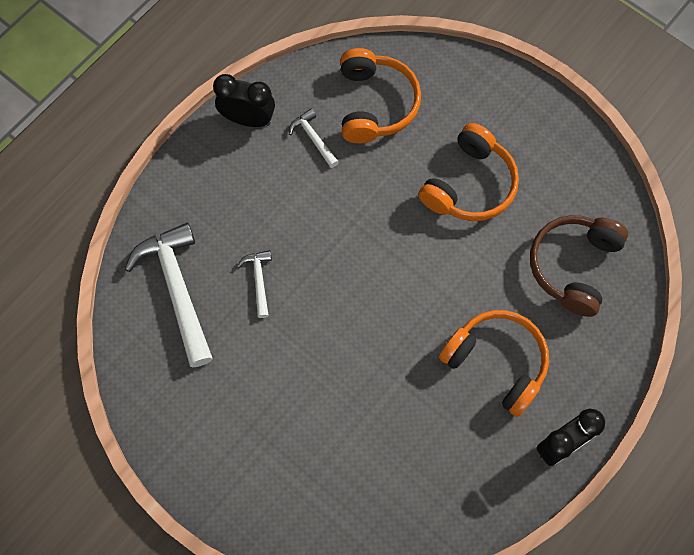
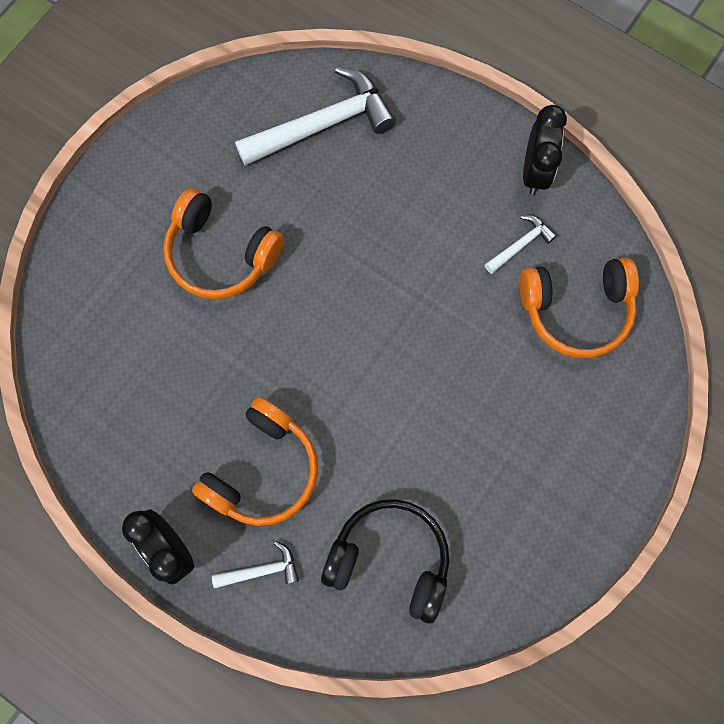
camera: 85 degrees right, 5 degrees up
white hammer [237,250,272,318] -> white hammer moved to [212,541,299,589]
orange headphones [418,123,519,221] -> orange headphones moved to [163,188,284,299]
brown headphones [530,215,628,317] -> black headphones [321,499,449,624]

